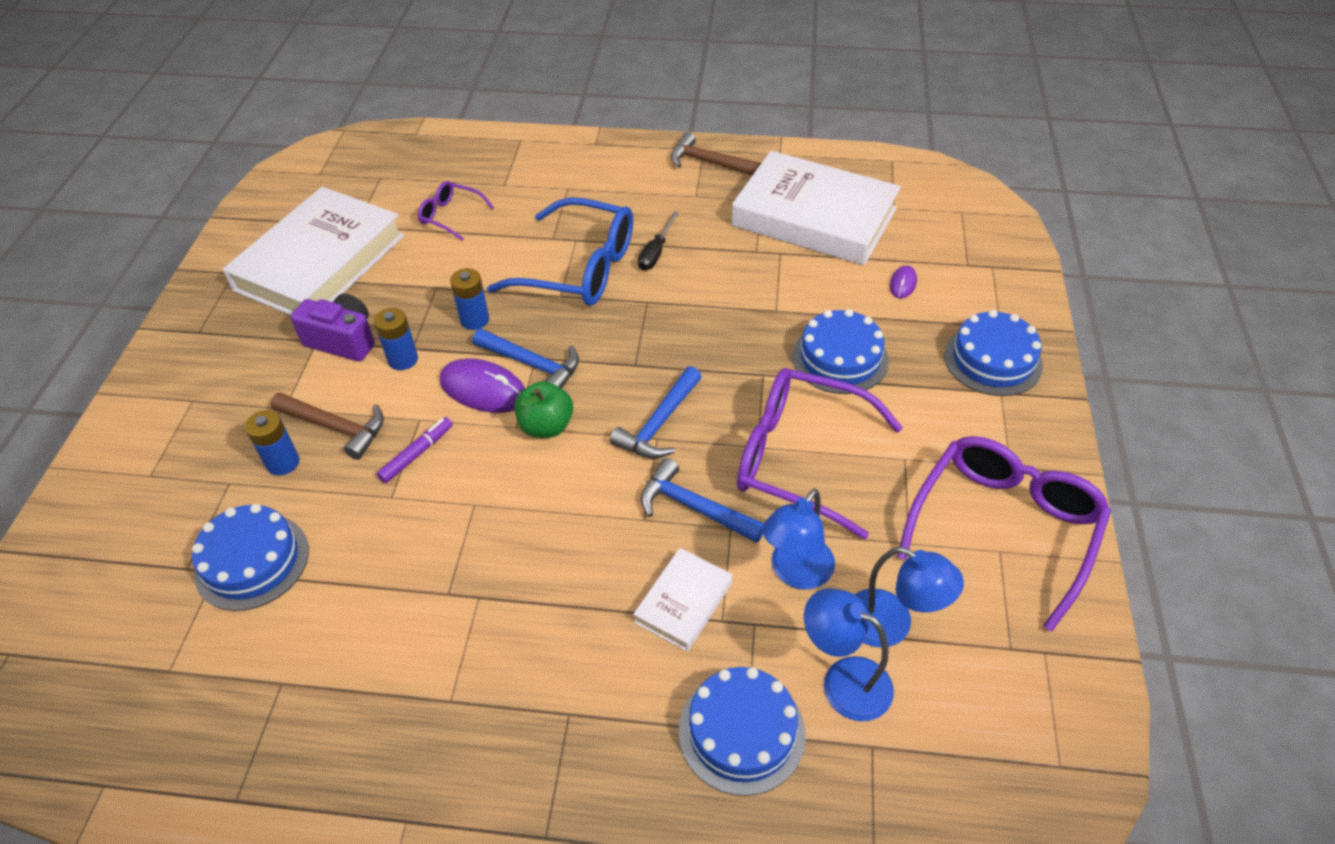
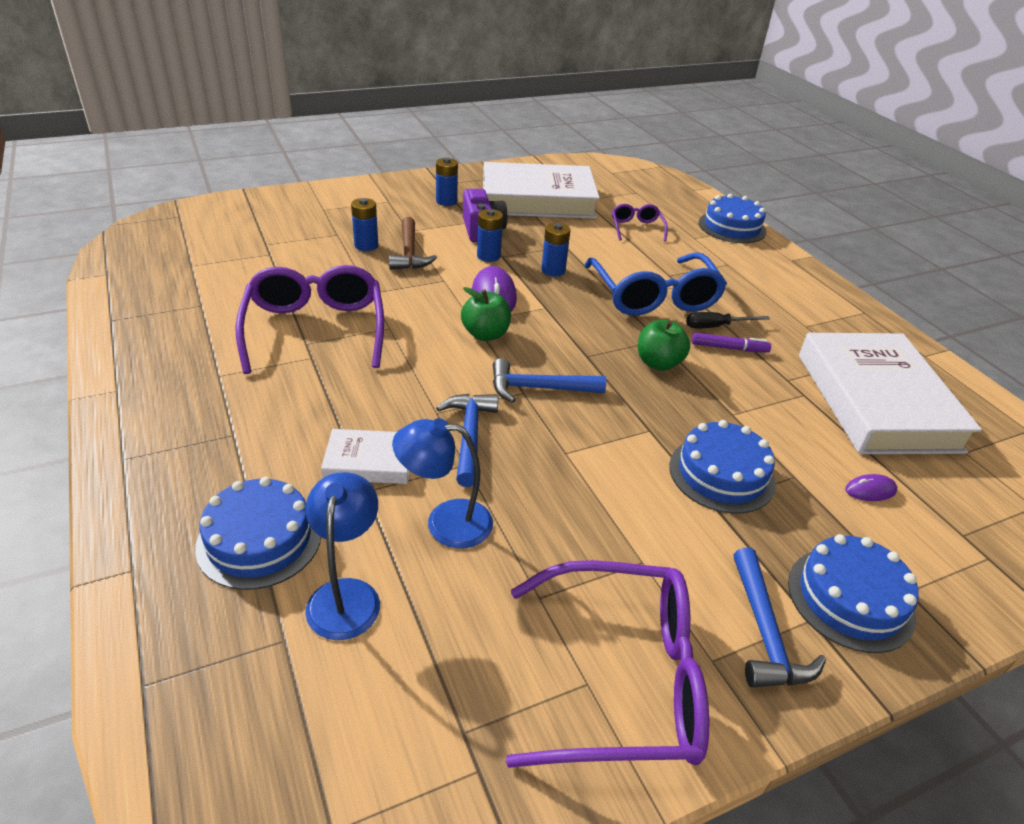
camera: 55 degrees right, 10 degrees down
blue cake [192,504,309,611] -> blue cake moved to [699,194,767,243]
purple marker [377,417,453,483] -> purple marker moved to [692,333,771,353]
blue hammer [472,328,579,389] -> blue hammer moved to [733,548,826,688]
brown hammer [671,132,761,176] -> none
purple glasses [737,368,903,539] -> purple glasses moved to [235,265,384,374]
blue lamp [855,547,964,648] -> none
none -> blue battery [436,158,458,206]
none -> green apple [638,320,690,371]

